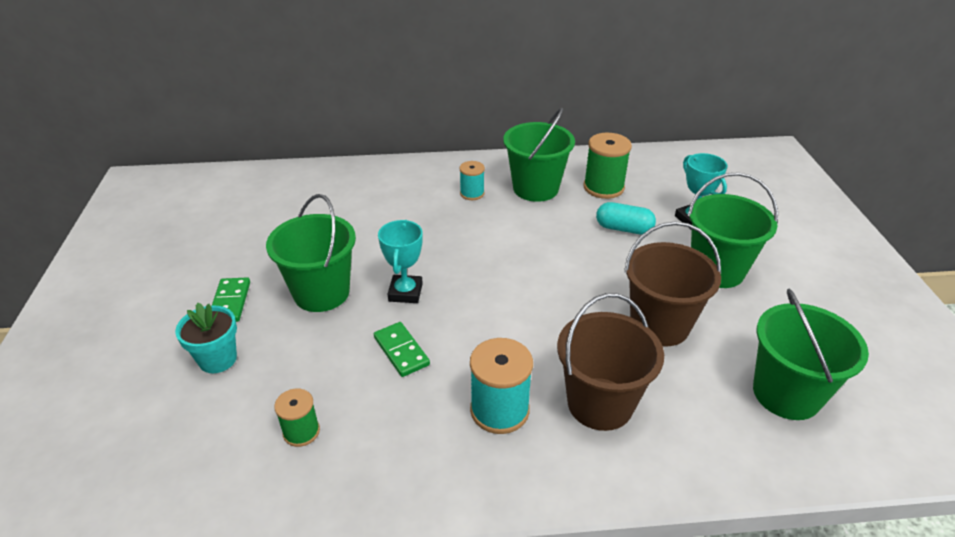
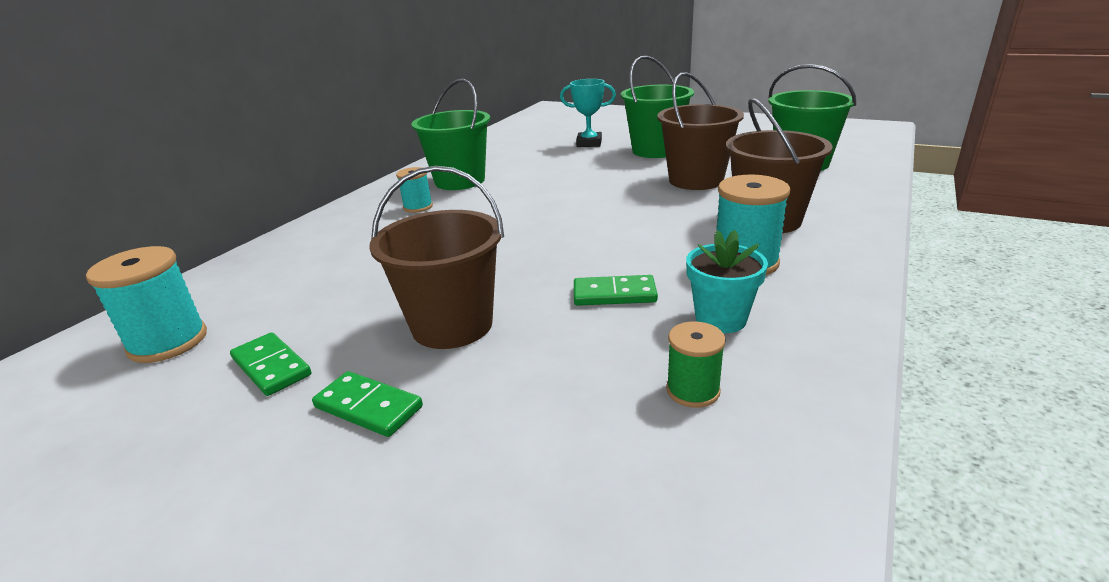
camera: 55 degrees left, 10 degrees down
turquoise flower pot [175,303,237,373] -> turquoise flower pot moved to [686,230,768,333]
green bucket [266,194,356,312] -> brown bucket [369,166,504,349]
turquoise trophy [378,220,423,303] -> none
green spool [583,133,632,199] -> none
turquoise capsule [596,202,656,234] -> none
none -> turquoise spool [86,246,207,363]
none -> green domino [230,332,311,396]

